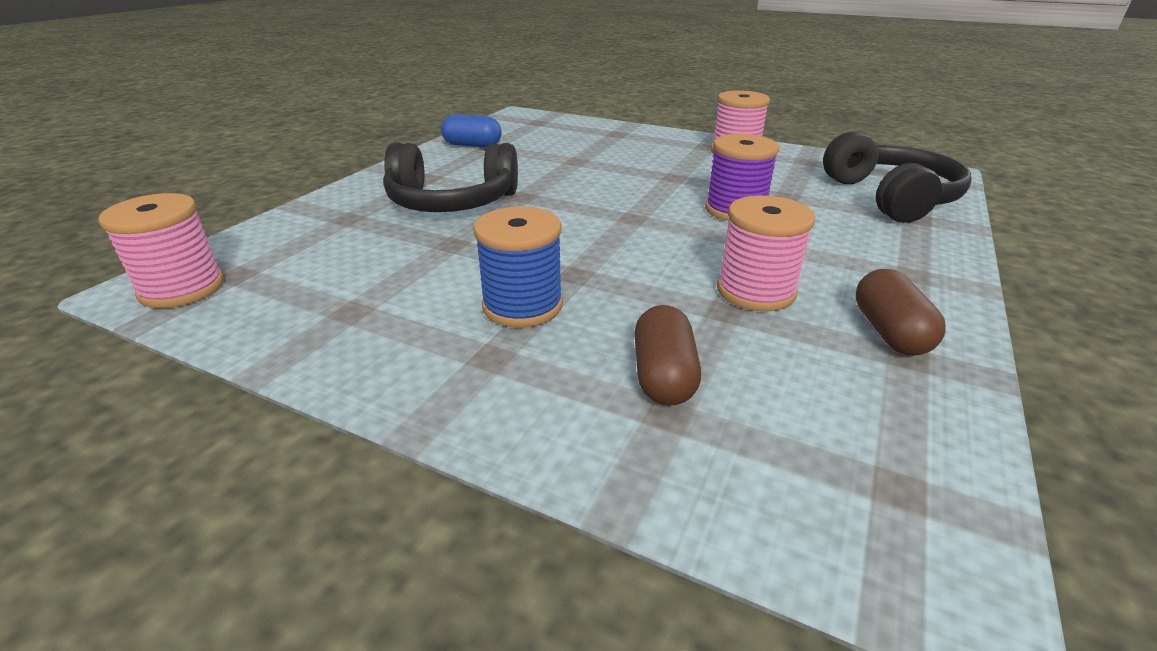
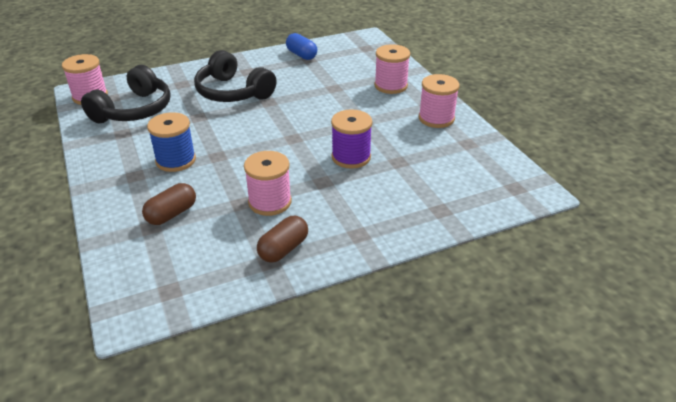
camera: 40 degrees right, 5 degrees up
black headphones [823,131,972,223] -> black headphones moved to [81,65,170,123]
none -> pink spool [374,44,410,94]

